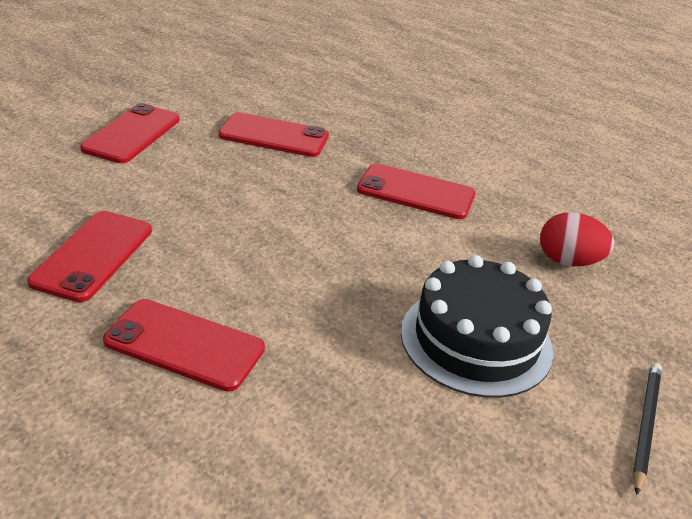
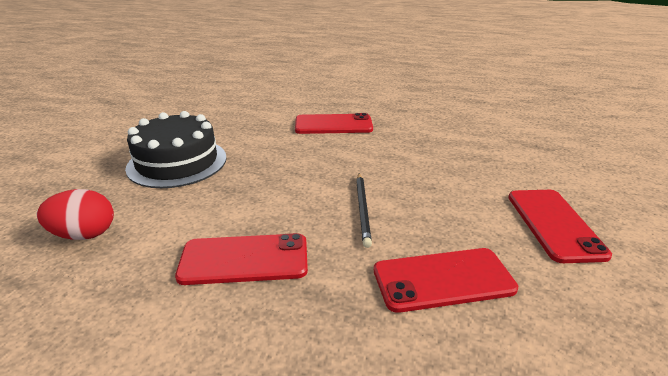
camera: 160 degrees right, 5 degrees down
red phone [27,211,152,302] -> none
black pencil [633,362,662,495] -> black pencil moved to [356,173,372,248]

